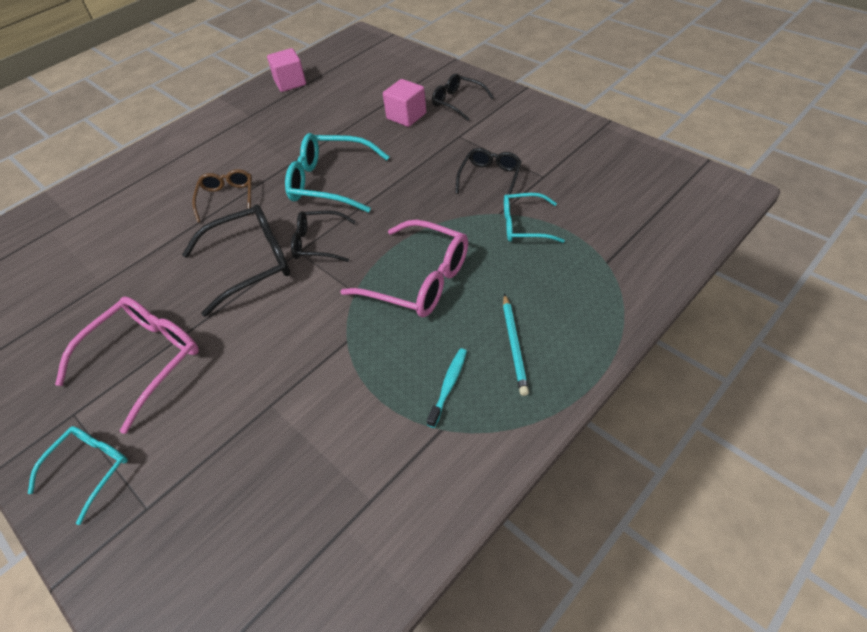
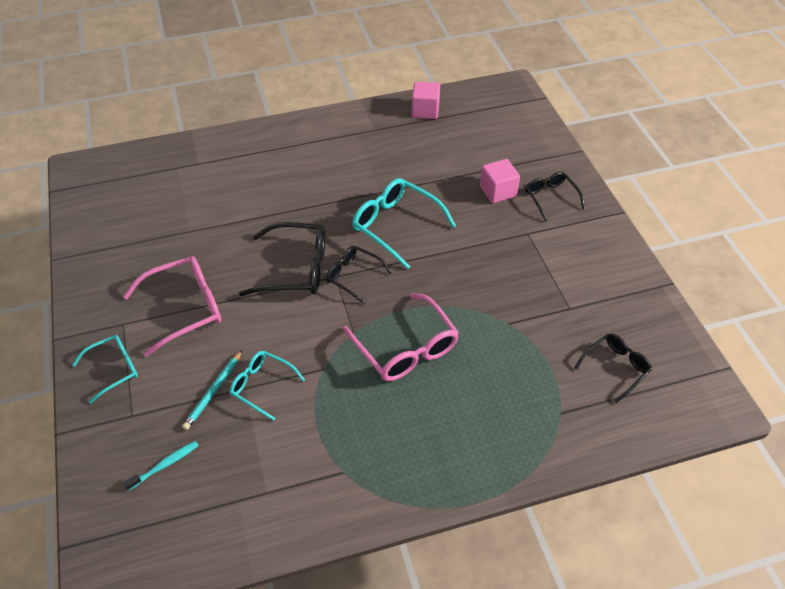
camera: 25 degrees right, 0 degrees up
brown glasses [192,169,252,223] -> none
turquoise toothbrush [427,348,467,428] -> turquoise toothbrush moved to [124,441,199,490]
black glasses [455,148,522,195] -> black glasses moved to [574,334,652,403]
turquoise pencil [503,294,529,396] -> turquoise pencil moved to [182,350,242,430]
turquoise glasses [504,193,565,243] -> turquoise glasses moved to [230,351,305,421]

